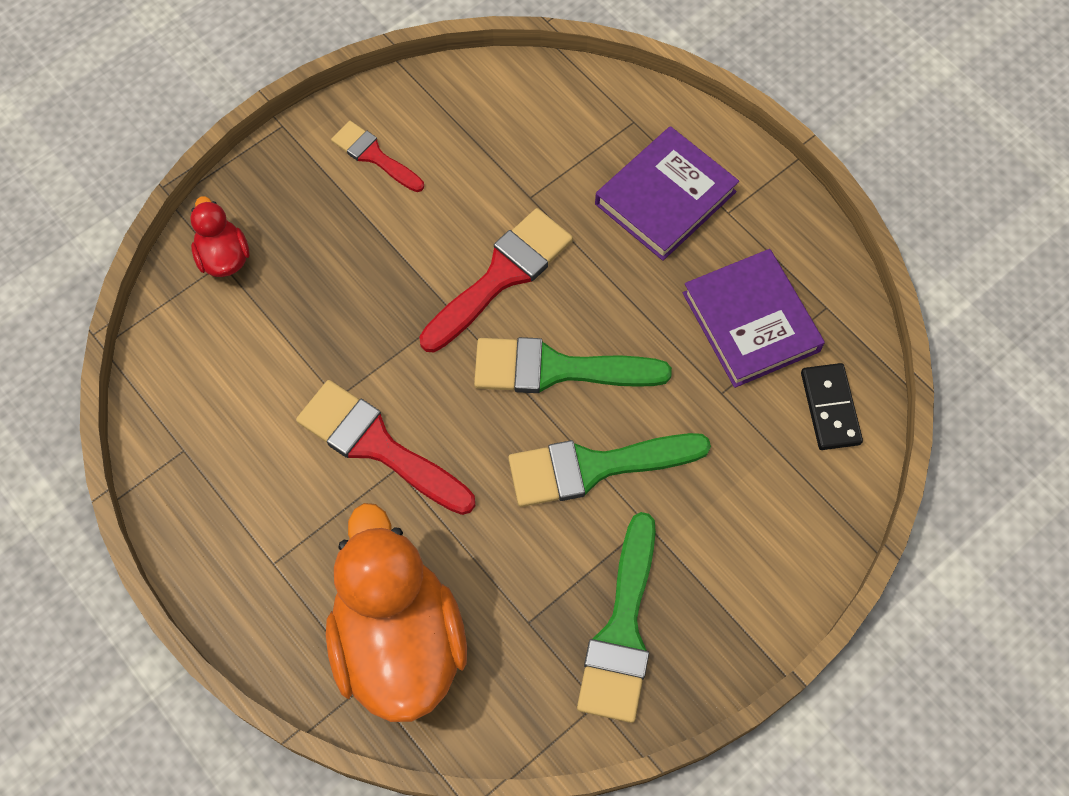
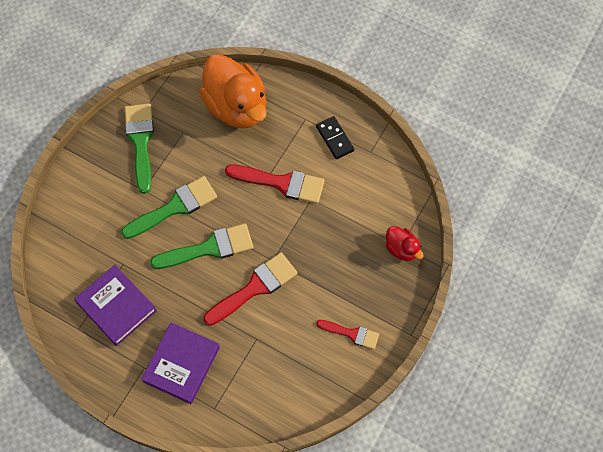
camera: 160 degrees right, 0 degrees up
red brush [419,208,573,352] -> red brush turned 150 degrees counterclockwise [203,252,297,326]
black domino [801,363,863,450] -> black domino moved to [316,116,354,159]

